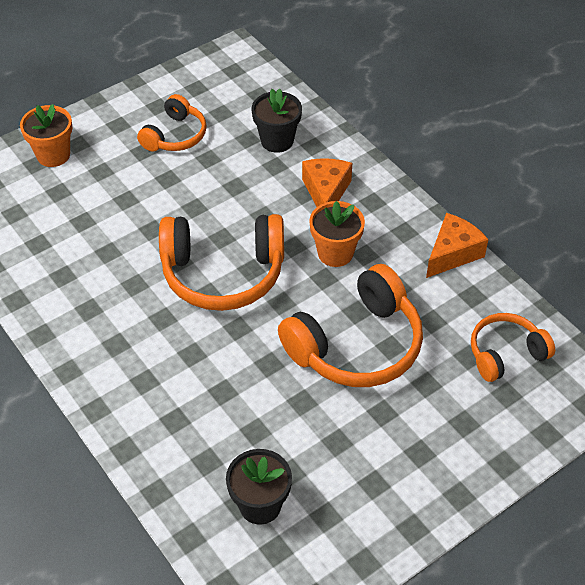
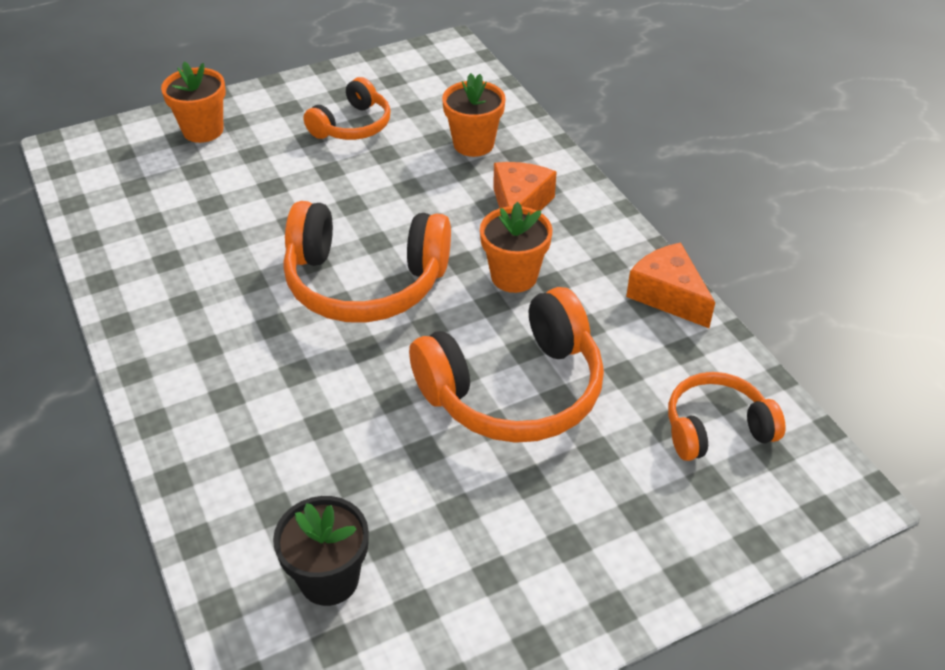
camera: 10 degrees right, 5 degrees down
black flower pot [252,89,302,153] -> orange flower pot [442,73,506,157]
orange cheese [426,213,489,278] -> orange cheese turned 90 degrees counterclockwise [626,242,715,328]

